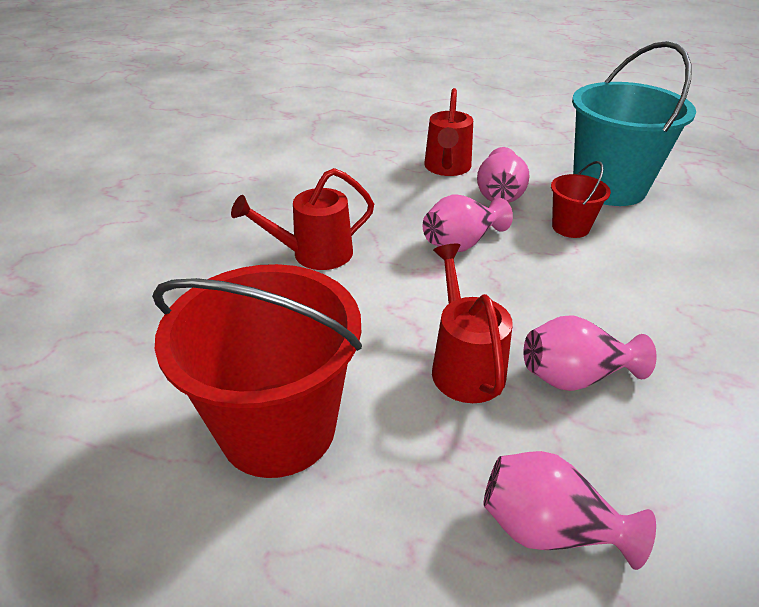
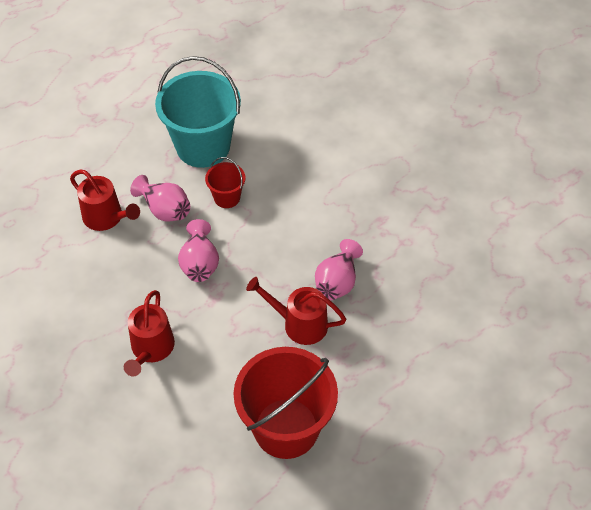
camera: 60 degrees left, 15 degrees up
pink vase [483,451,656,570] -> none

